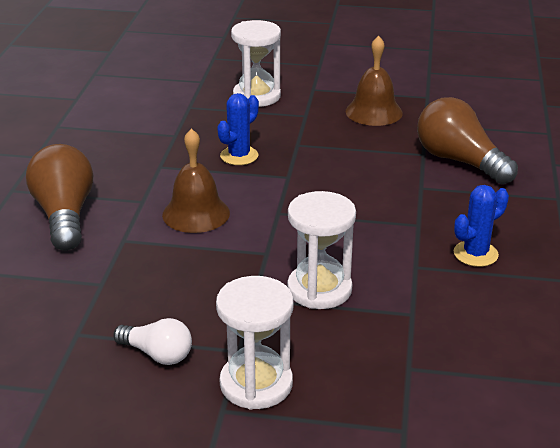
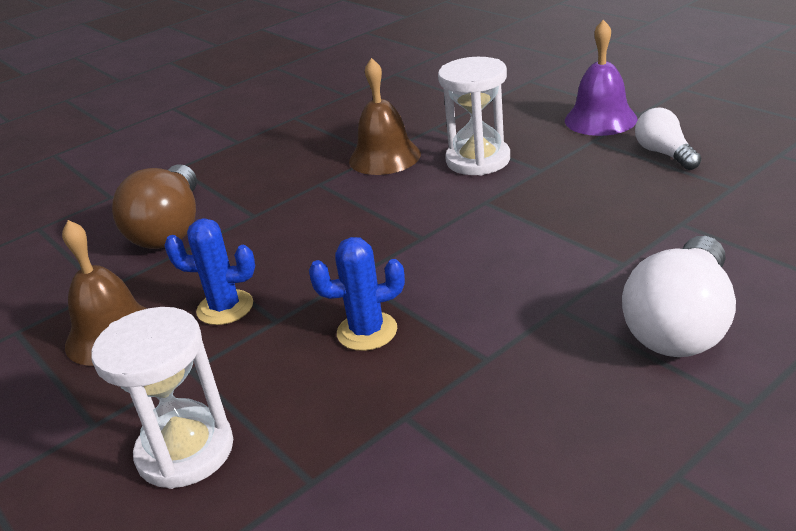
camera: 135 degrees left, 0 degrees up
brown light bulb [26,144,93,250] -> white light bulb [622,236,736,357]
brown bell [162,128,230,233] -> brown bell moved to [349,58,421,175]
white hourglass [216,276,294,409] -> purple bell [565,20,638,136]
blue cactus [453,185,509,267] -> blue cactus moved to [164,218,255,325]

